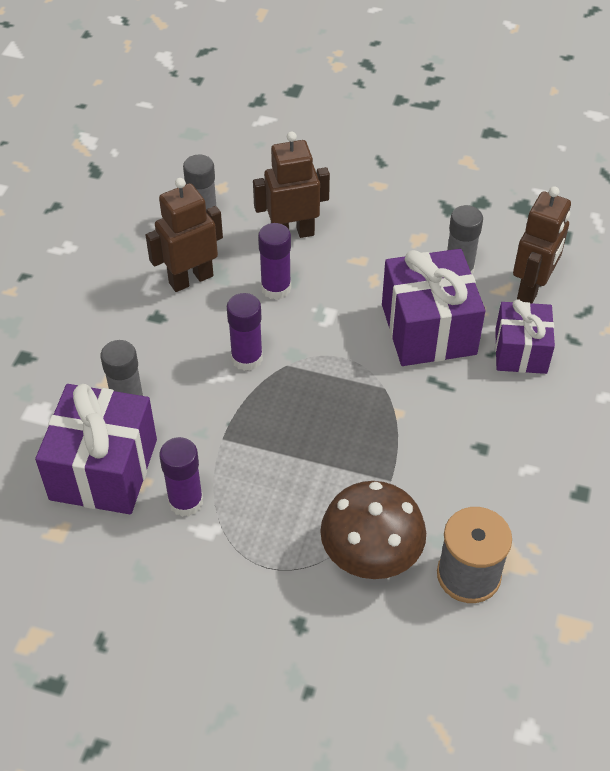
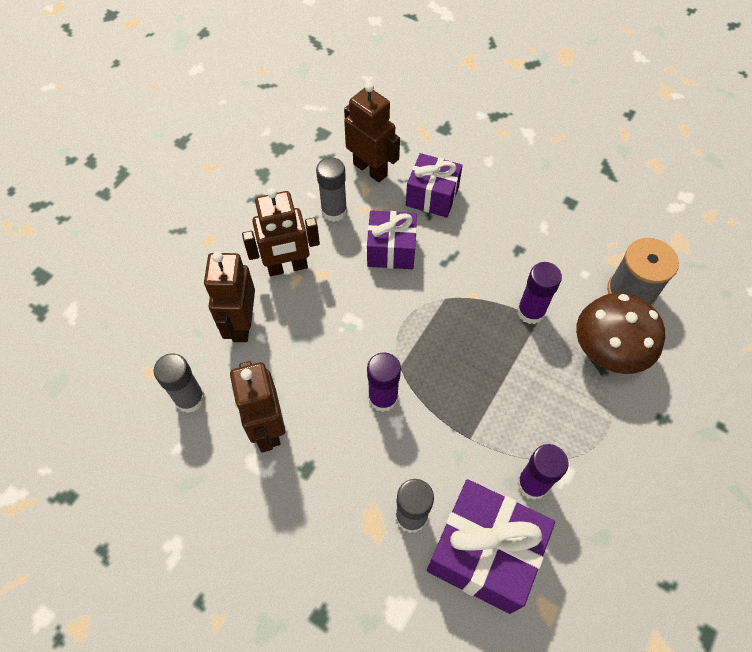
camera: 75 degrees left, 10 degrees up
purple glue stick [258,223,291,300] -> purple glue stick moved to [517,262,562,324]
purple gift [382,249,485,366] -> purple gift [367,210,417,269], size x0.64
none -> brown robot [242,188,320,276]

